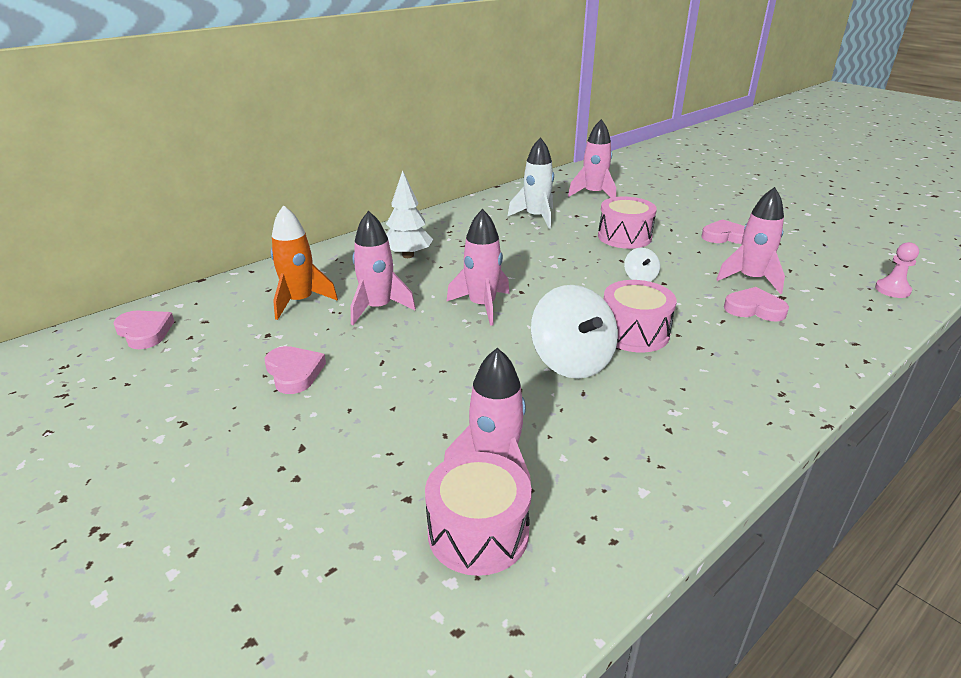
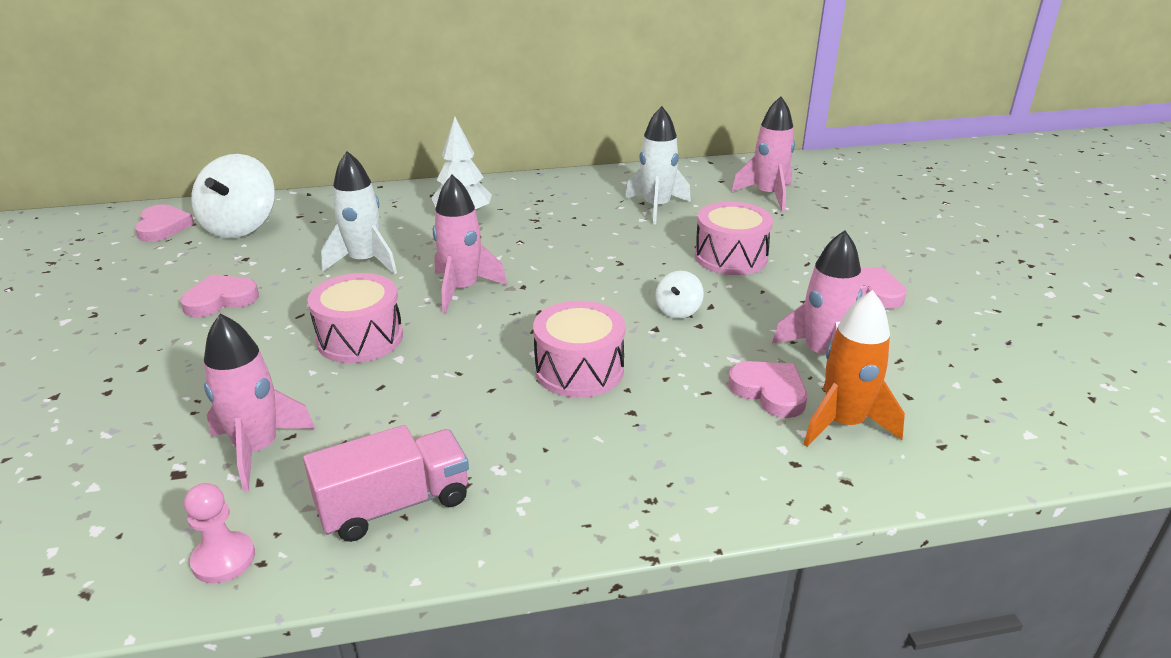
camera: 30 degrees right, 0 degrees up
pink heart [265,346,326,394] -> pink heart turned 120 degrees counterclockwise [180,274,259,317]
orange rocket [271,205,338,320] -> orange rocket moved to [803,290,905,447]
pink rocket [351,211,416,325] -> white rocket [321,151,397,275]
pink drum [425,452,532,576] -> pink drum moved to [307,273,403,363]
white spinning top [531,285,618,379] -> white spinning top moved to [191,154,275,238]
pink pawn [875,242,919,298] -> pink pawn moved to [184,483,255,583]
none -> pink truck [303,425,469,542]

